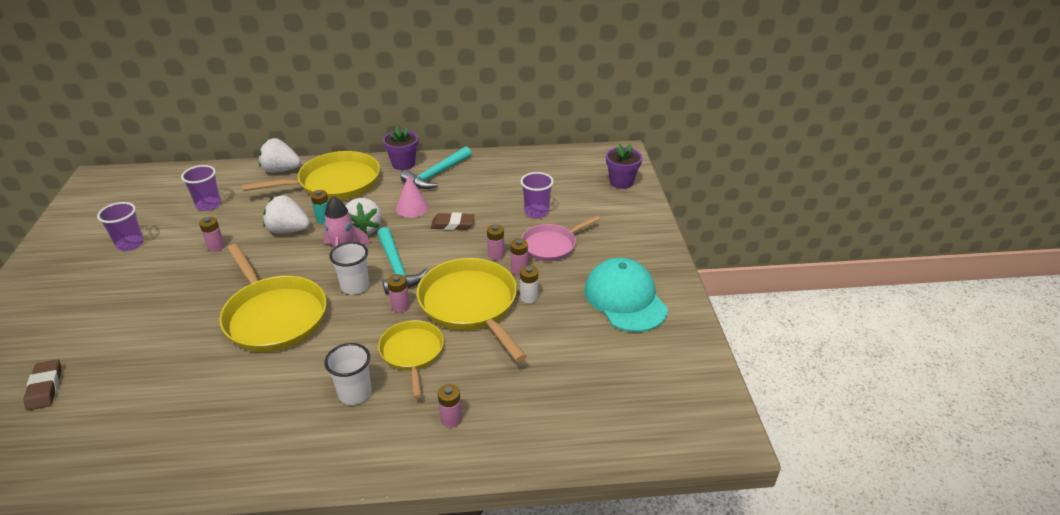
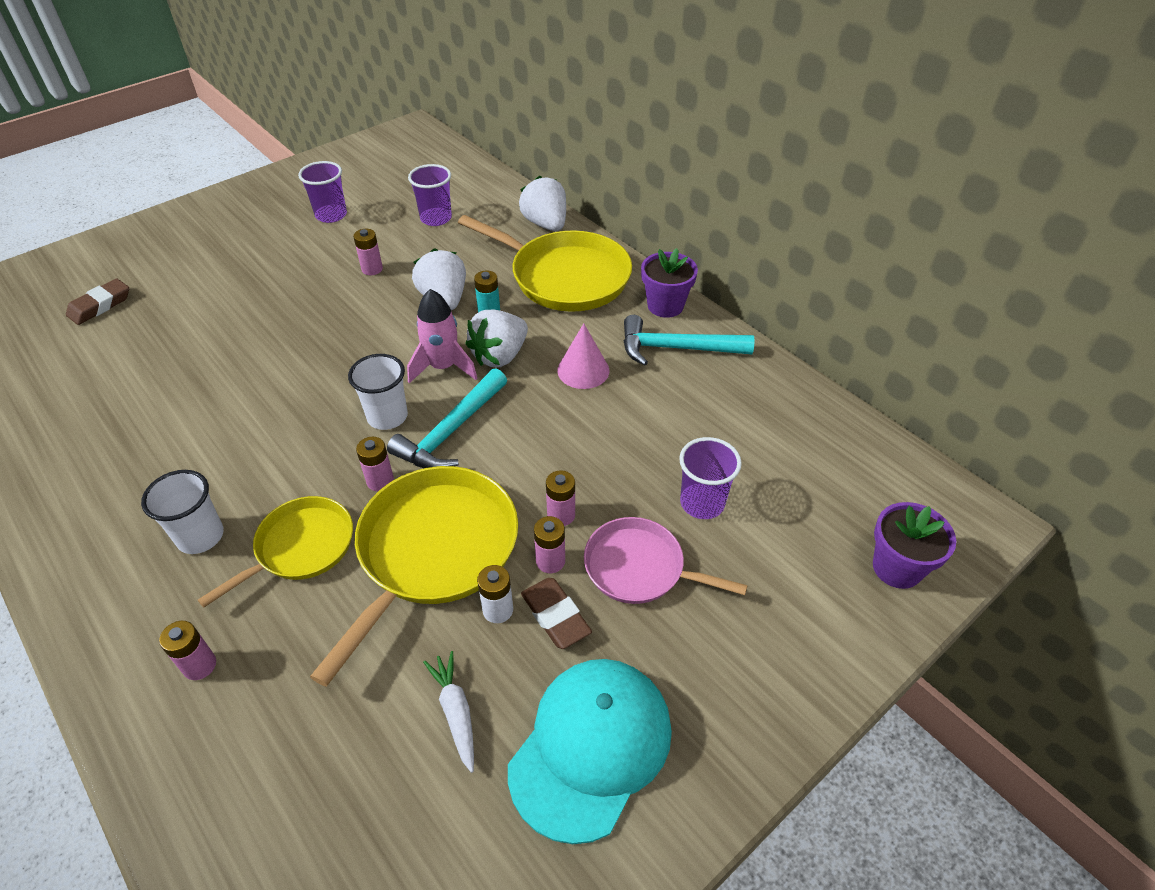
camera: 55 degrees right, 10 degrees up
yellow pan [219,244,327,352] -> none
brown eraser [431,212,474,230] -> brown eraser moved to [521,578,592,649]
none -> white carrot [423,651,474,773]

